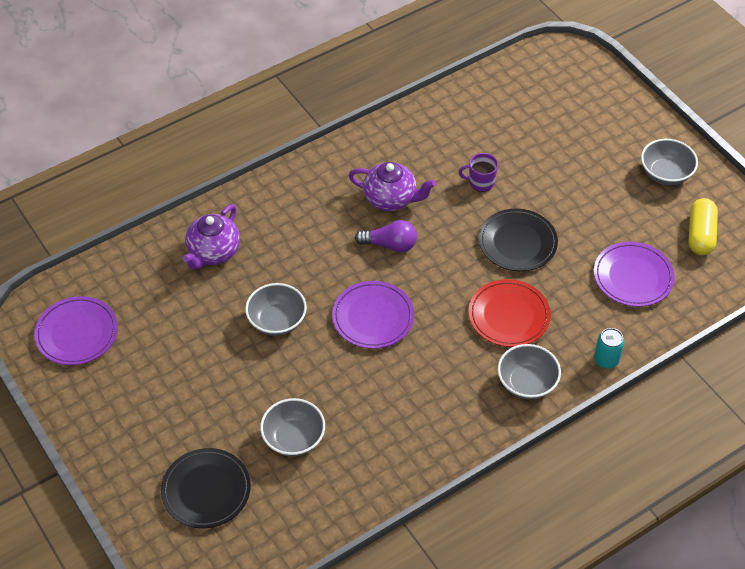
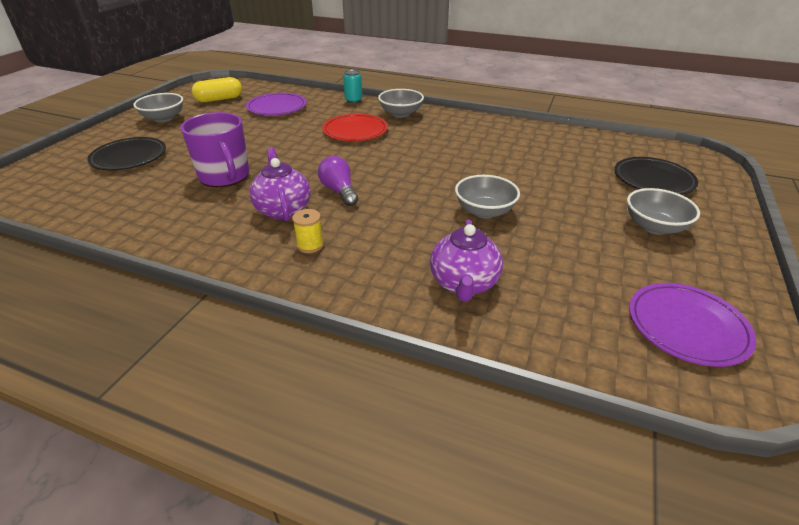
camera: 125 degrees left, 15 degrees down
purple teapot [183,204,240,270] -> purple teapot turned 105 degrees clockwise [430,220,503,302]
grey bowl [260,398,325,457] -> grey bowl moved to [627,188,700,235]
purple plate [332,281,414,349] -> none
purple mug [459,153,498,192] -> purple mug [181,112,249,187], size x1.93
black plate [479,209,558,271] -> black plate moved to [87,137,166,170]
none -> yellow spool [292,209,324,253]

